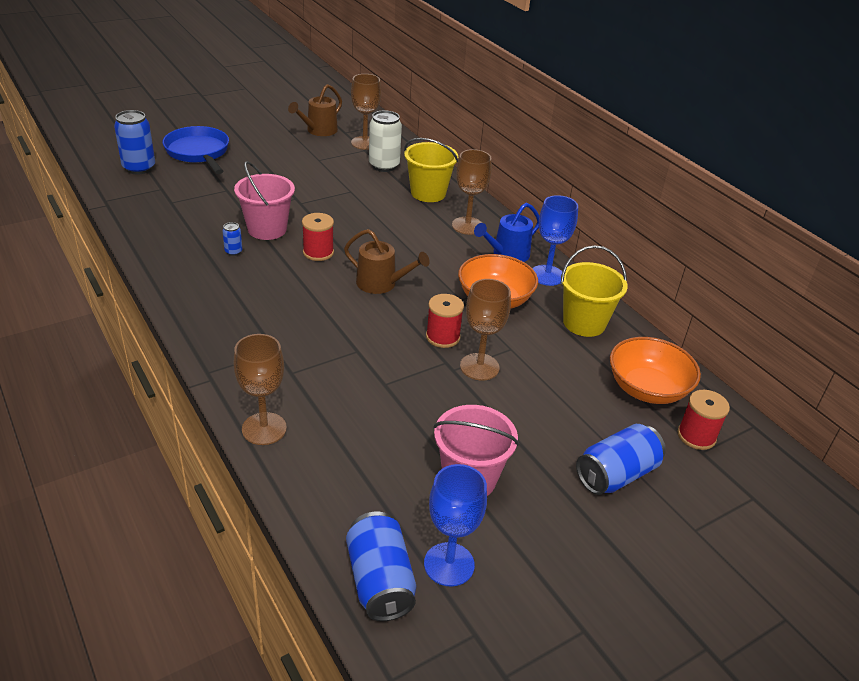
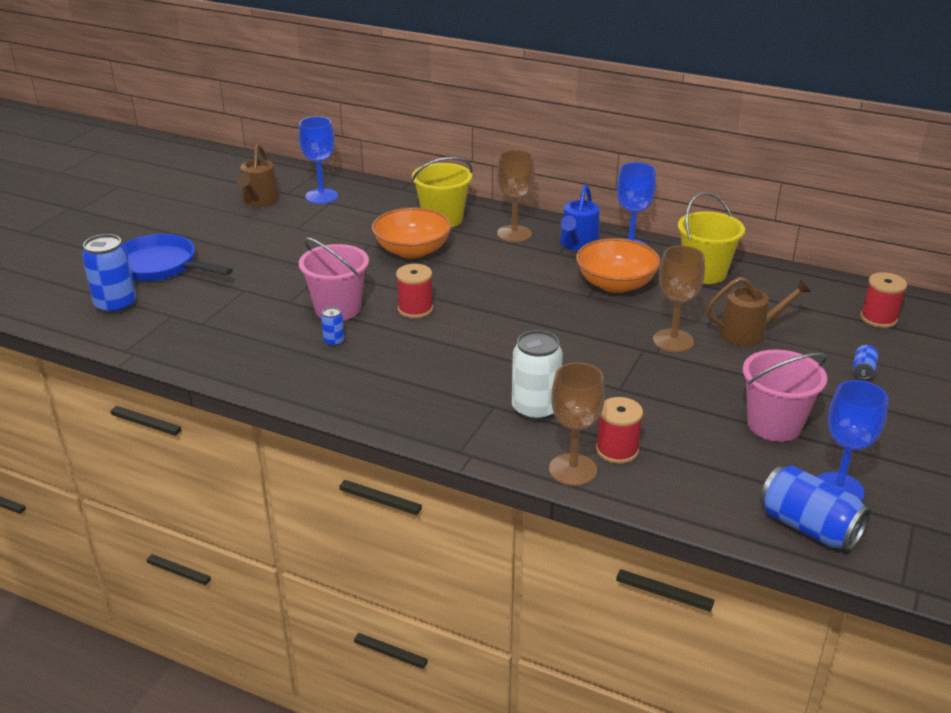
camera: 30 degrees left, 5 degrees down
brown watering can [344,229,430,294] -> brown watering can moved to [706,277,811,347]
brown goblet [351,74,381,150] -> blue goblet [299,116,338,204]
white can [369,110,402,172] -> white can moved to [512,330,563,422]
red spool [426,294,464,348] -> red spool moved to [596,397,643,464]
blue can [576,424,666,495] -> blue can [853,345,878,379], size x0.48
orange bowl [610,337,701,404] -> orange bowl moved to [372,207,451,259]

